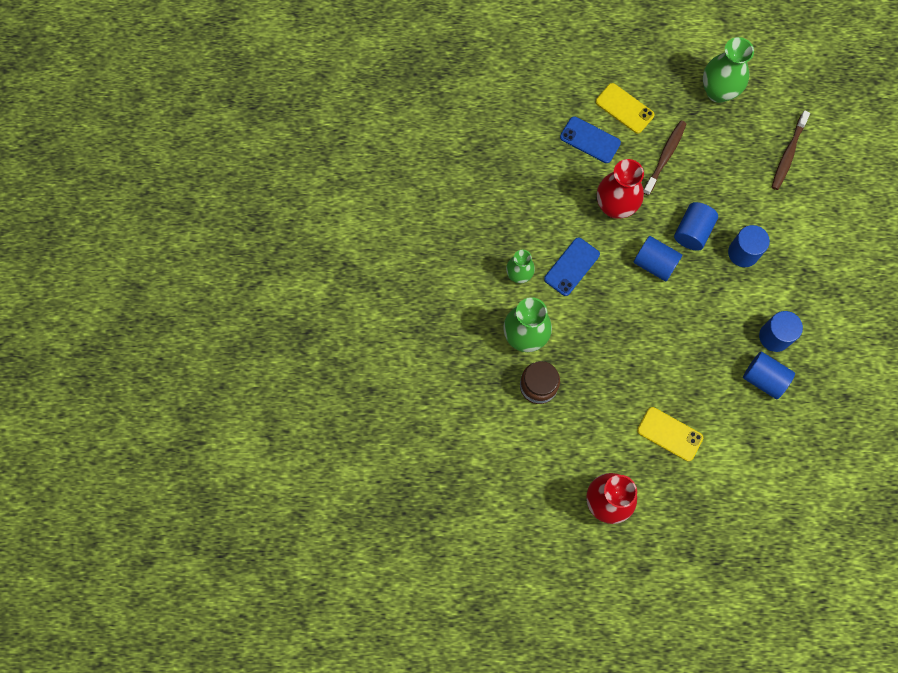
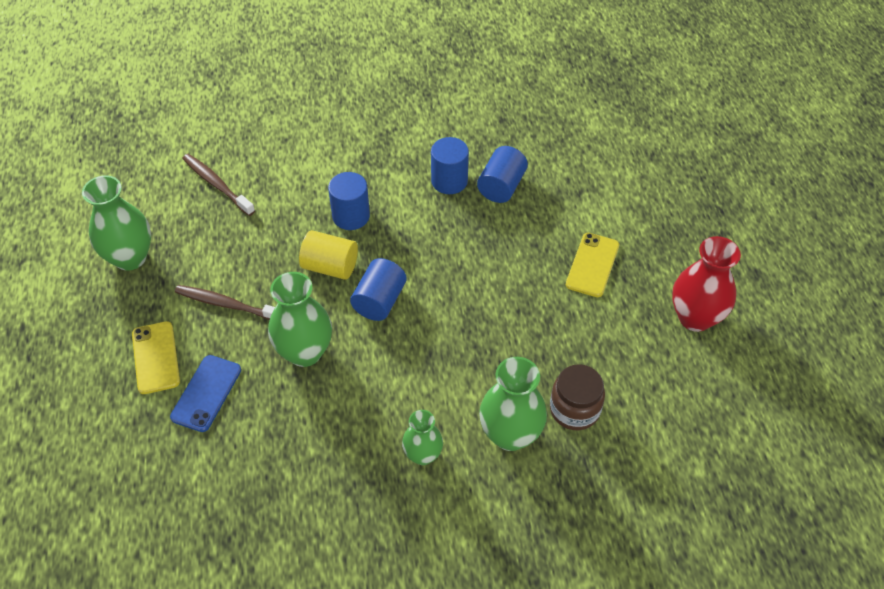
camera: 100 degrees left, 20 degrees down
blue phone [544,238,600,296] -> none
yellow phone [596,83,655,134] -> yellow phone turned 45 degrees counterclockwise [132,321,180,394]
red vase [597,159,644,219] -> green vase [268,272,332,367]
blue cylinder [674,202,718,251] -> yellow cylinder [299,230,358,280]
brown toothbrush [772,111,810,190] -> brown toothbrush turned 150 degrees counterclockwise [182,154,255,216]

